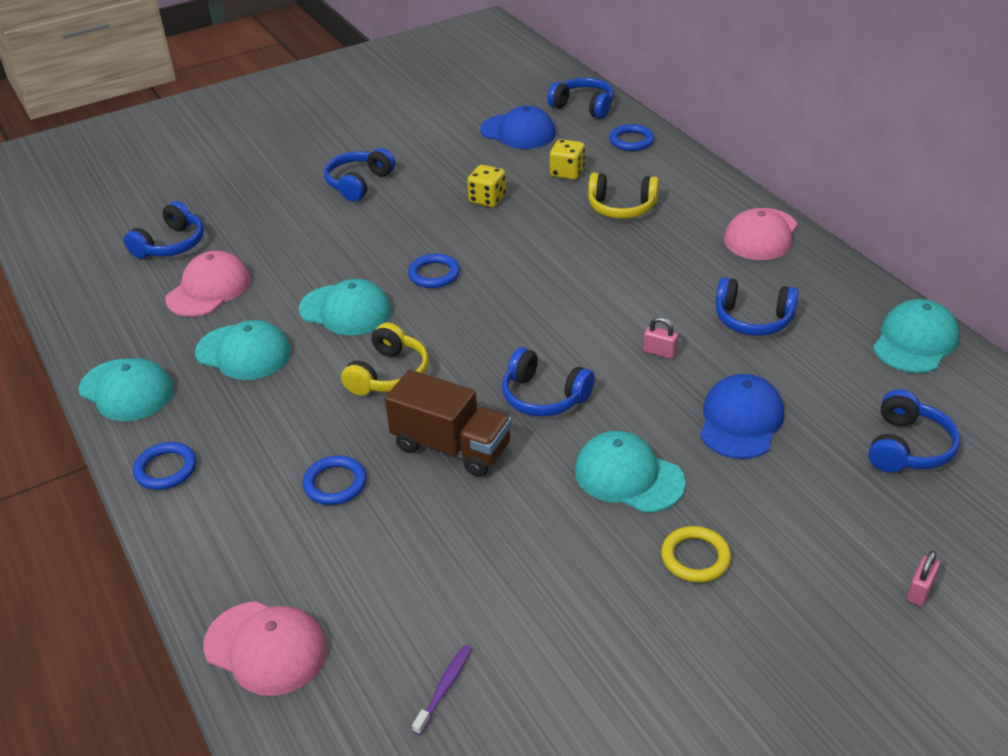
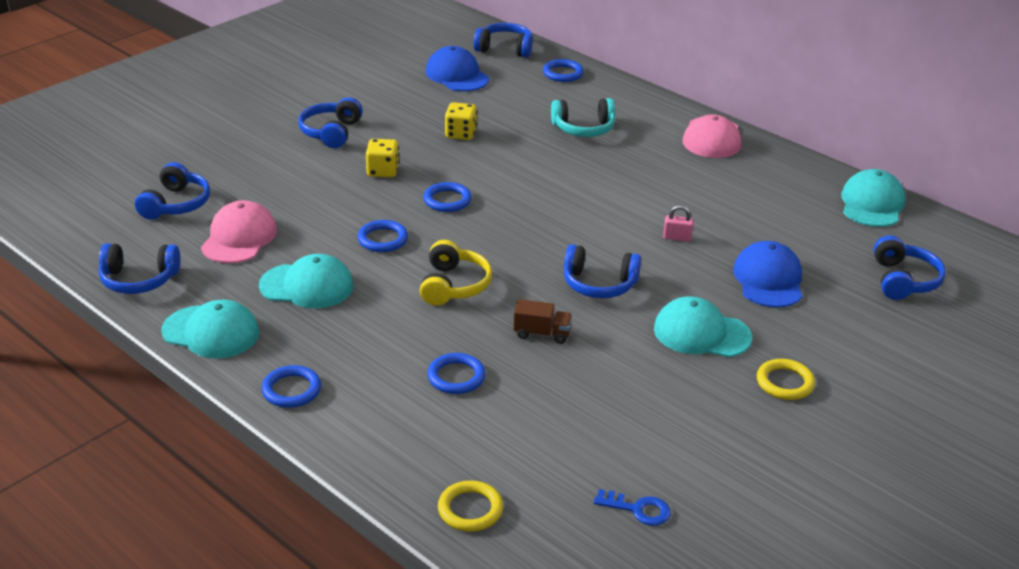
camera: 20 degrees left, 5 degrees down
pink cap [203,601,327,696] -> yellow ring [438,480,503,531]
turquoise cap [299,279,391,335] -> blue ring [357,220,408,252]
brown truck [385,370,512,477] -> brown truck [513,299,572,344], size x0.54
purple toothbrush [412,645,472,735] -> blue key [593,489,671,526]
blue cap [480,106,556,149] -> blue cap turned 135 degrees counterclockwise [425,46,489,91]
yellow dice [550,139,585,180] -> yellow dice moved to [366,139,399,177]
yellow headphones [588,173,659,219] -> turquoise headphones [551,98,615,137]
blue headphones [715,277,799,336] -> blue headphones moved to [99,243,181,294]
pink padlock [907,551,940,606] -> none

